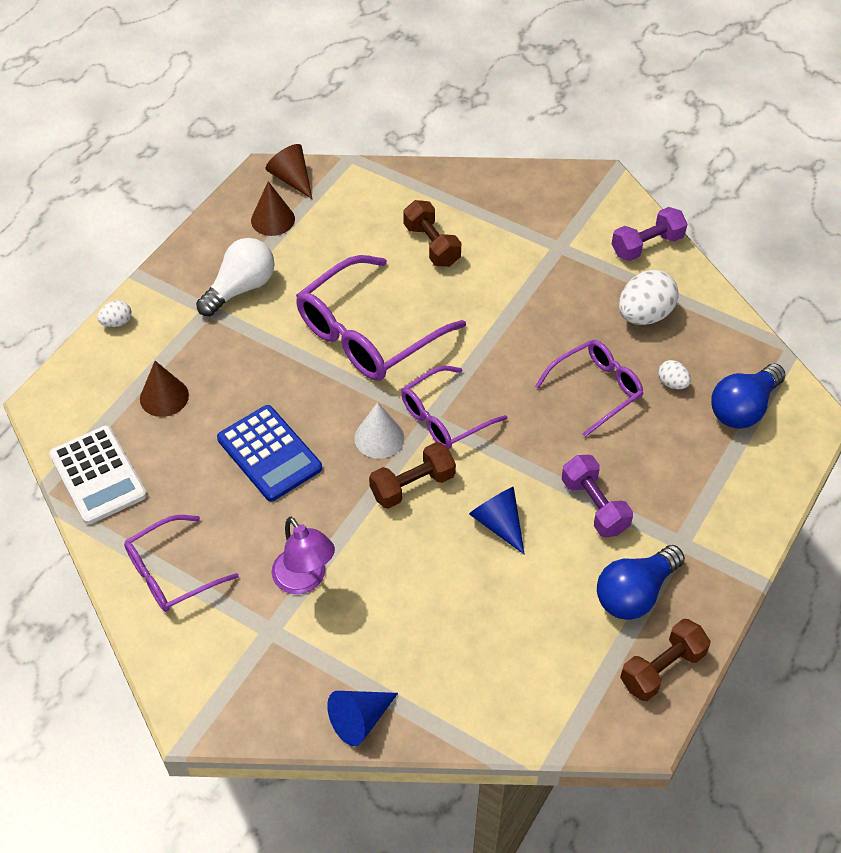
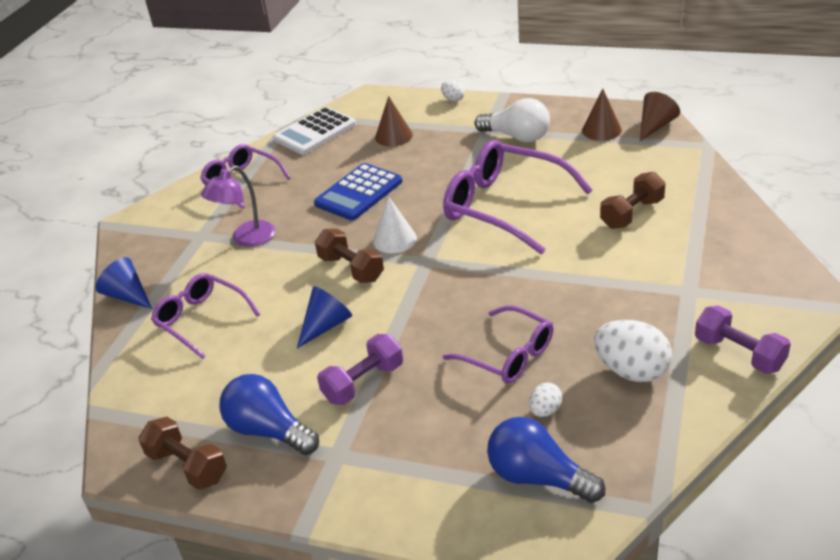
camera: 80 degrees right, 15 degrees down
purple glasses [401,366,507,449] -> purple glasses moved to [151,273,260,359]

